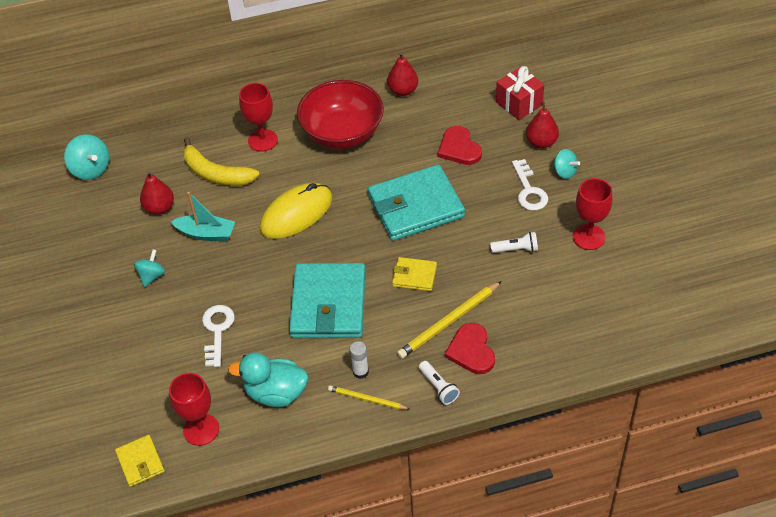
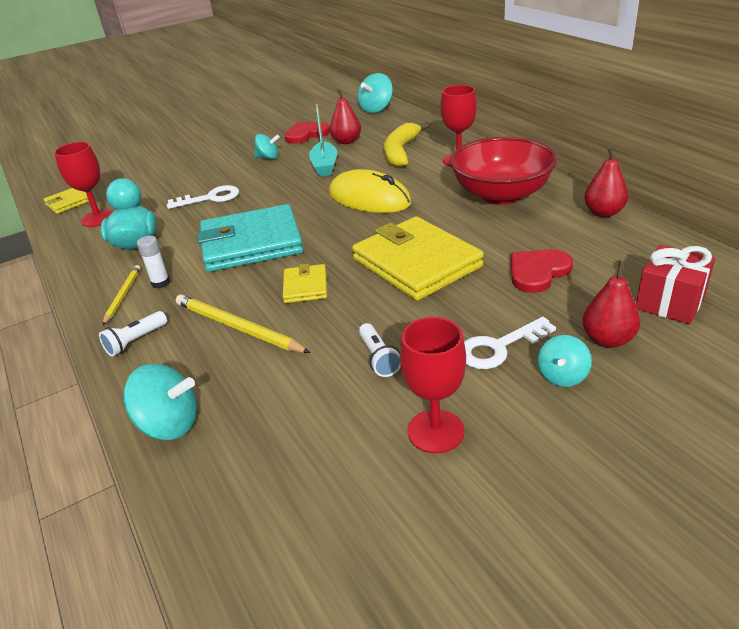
camera: 75 degrees right, 15 degrees down
turquoise wallet [368,165,465,241] -> yellow wallet [352,216,484,301]
red heart [445,323,495,374] -> red heart moved to [284,122,330,144]
none -> turquoise spinning top [123,364,197,440]

